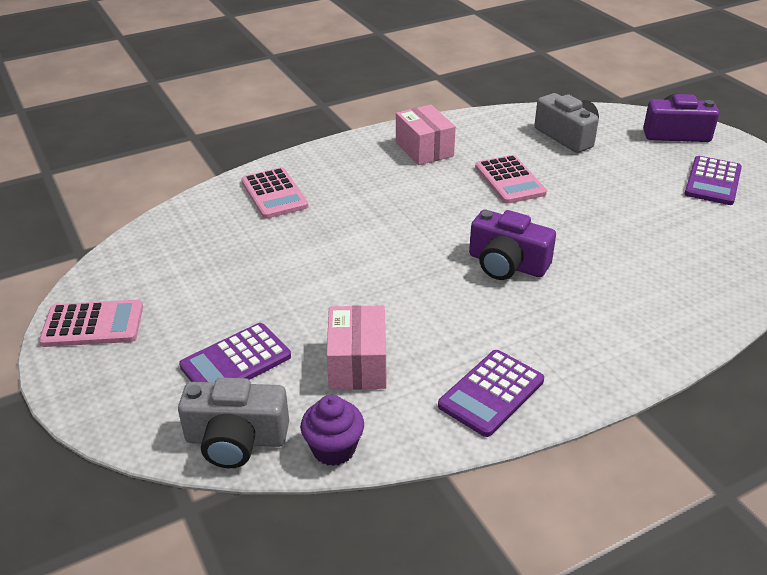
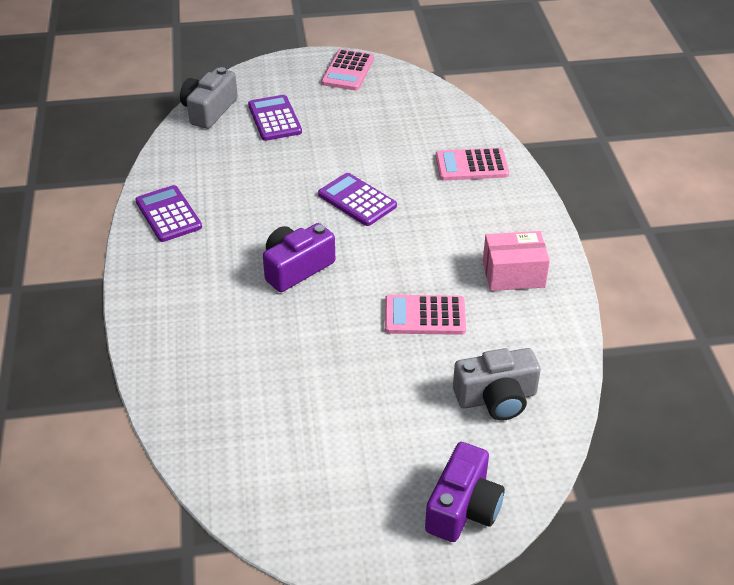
camera: 110 degrees right, 5 degrees up
purple cupcake [301,395,364,466] -> none
pink box [327,305,386,390] -> none
purple calculator [684,156,742,205] -> purple calculator moved to [318,173,397,226]

